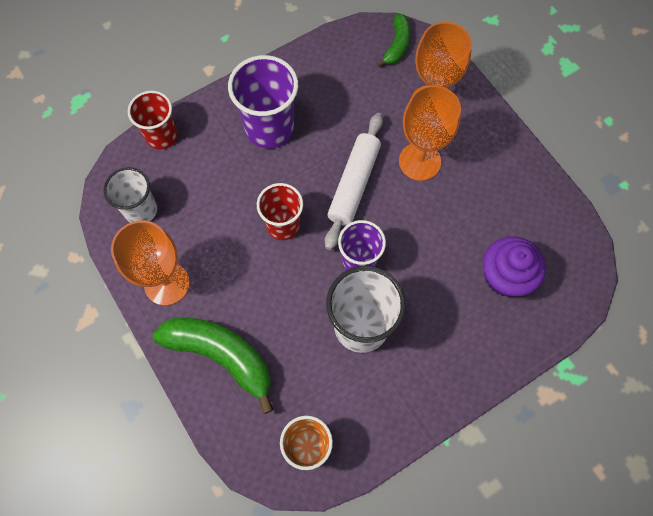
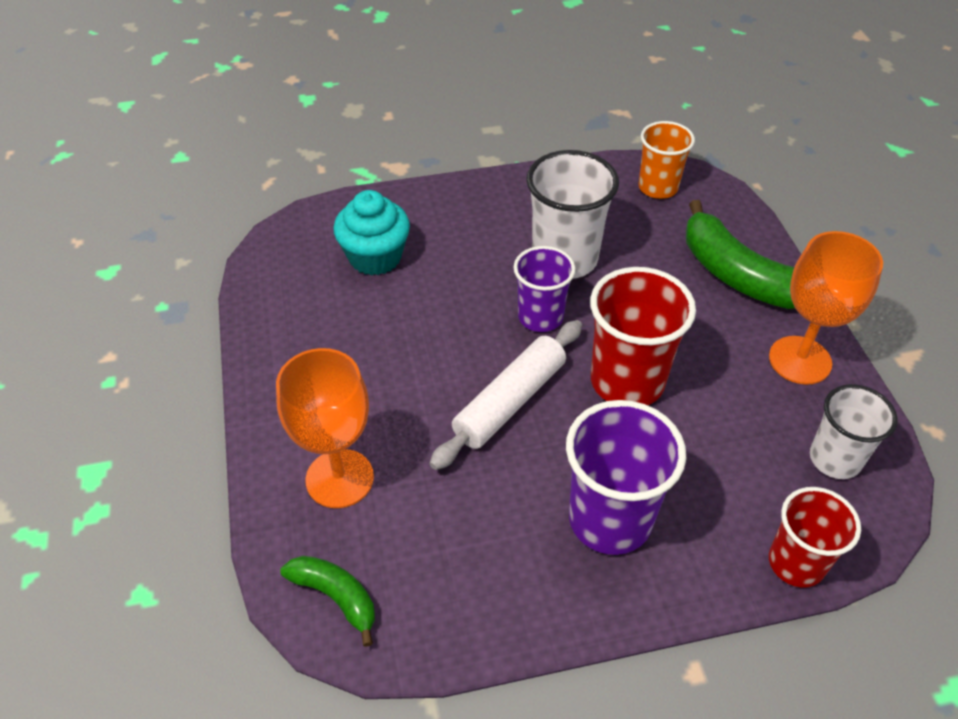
camera: 160 degrees left, 20 degrees down
red cup [257,183,303,240] -> red cup [590,267,696,405], size x1.54
green banana [376,13,411,67] -> green banana turned 90 degrees clockwise [280,556,375,647]
orange goblet [399,85,461,181] -> none
purple cupcake [483,236,546,297] -> turquoise cupcake [333,190,410,276]

